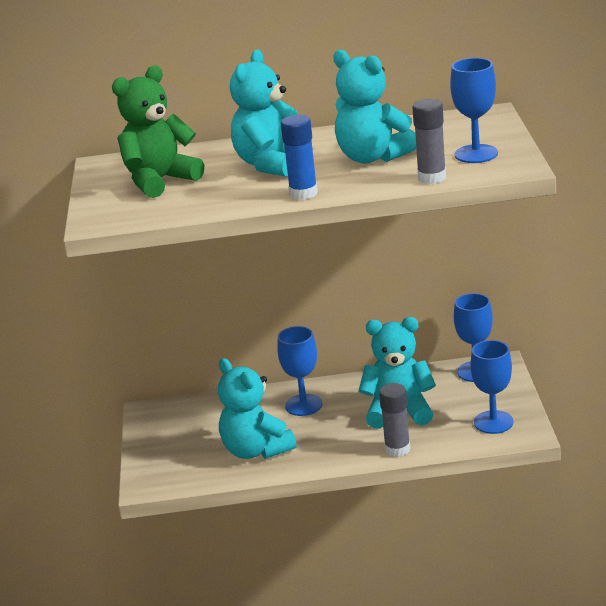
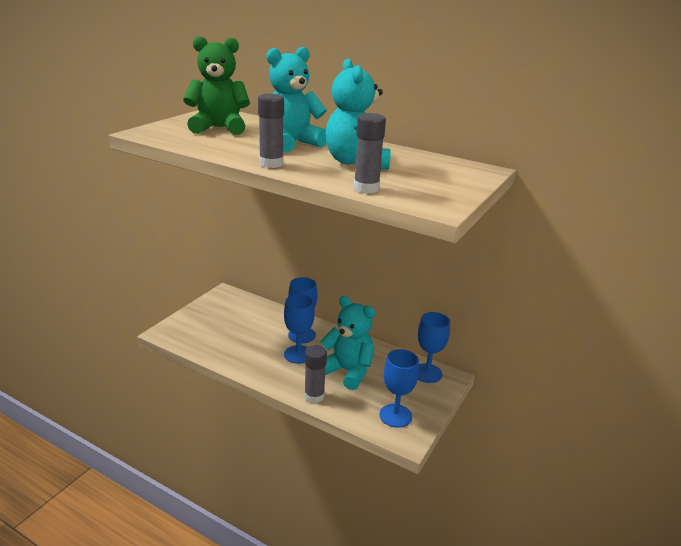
camera: 30 degrees right, 0 degrees up
turquoise teddy bear [218,358,297,459] -> none
blue glue stick [281,115,318,200] -> grey glue stick [258,94,284,168]
blue goblet [450,58,498,163] -> blue goblet moved to [284,294,315,364]

